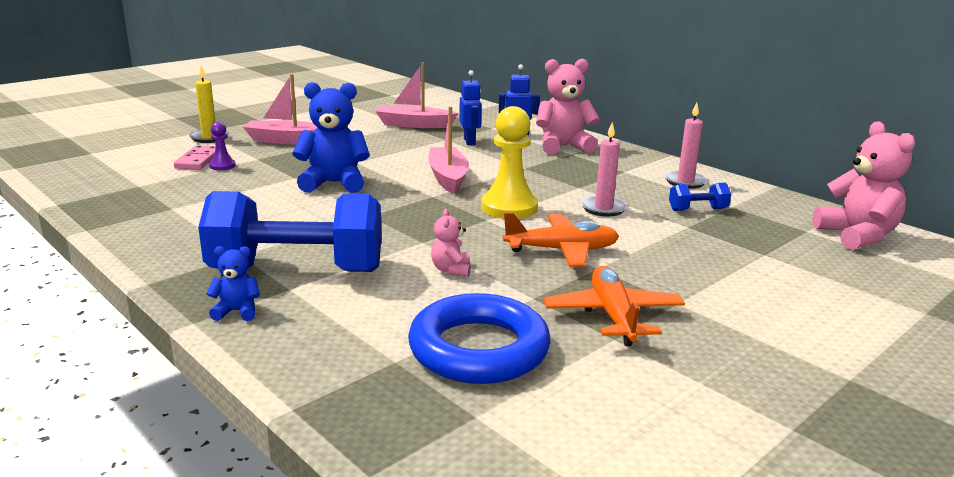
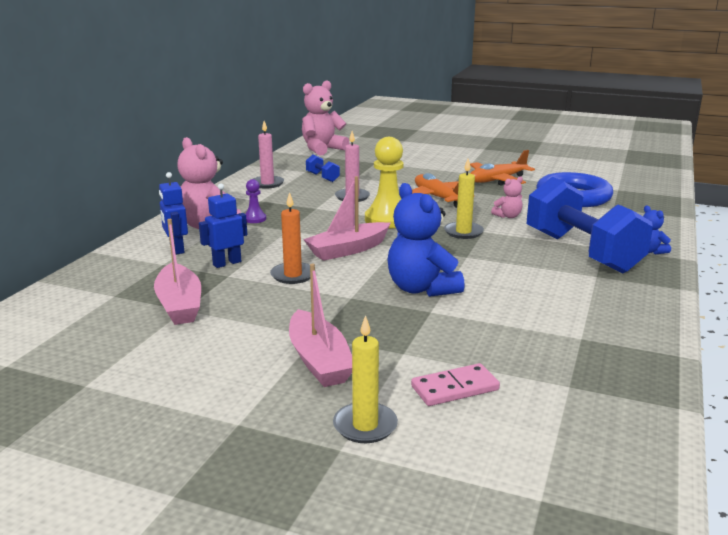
camera: 115 degrees left, 0 degrees up
purple pawn [209,122,236,170] -> purple pawn moved to [246,179,266,223]
none -> orange candle [270,192,310,284]
none -> yellow candle [444,159,484,239]

